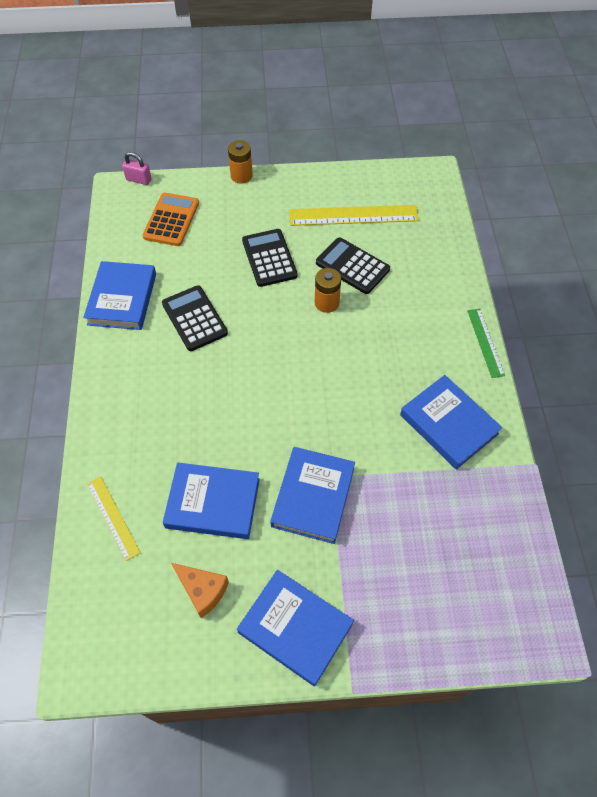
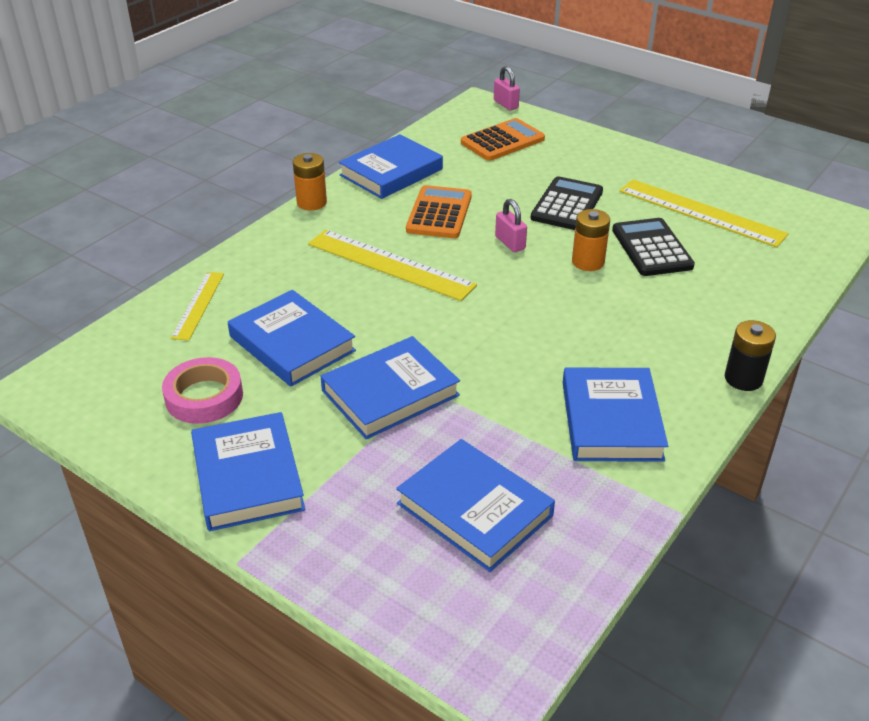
camera: 40 degrees right, 20 degrees down
black calculator [162,285,228,351] -> orange calculator [406,185,472,238]
orange cheese [171,563,229,618] -> pink tape [162,357,243,424]
orange battery [228,140,253,184] -> orange battery moved to [293,153,327,210]
green ruler [467,309,505,378] -> black battery [725,320,776,391]
none -> yellow ruler [308,230,477,301]
none -> blue book [396,439,555,572]
none -> pink padlock [495,199,527,252]

